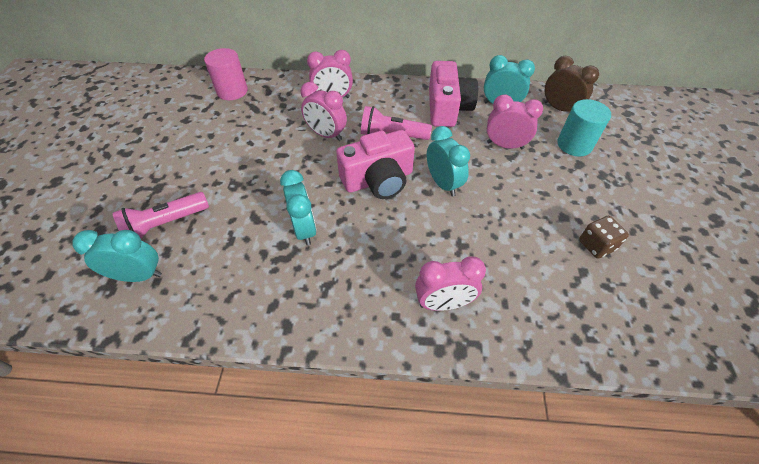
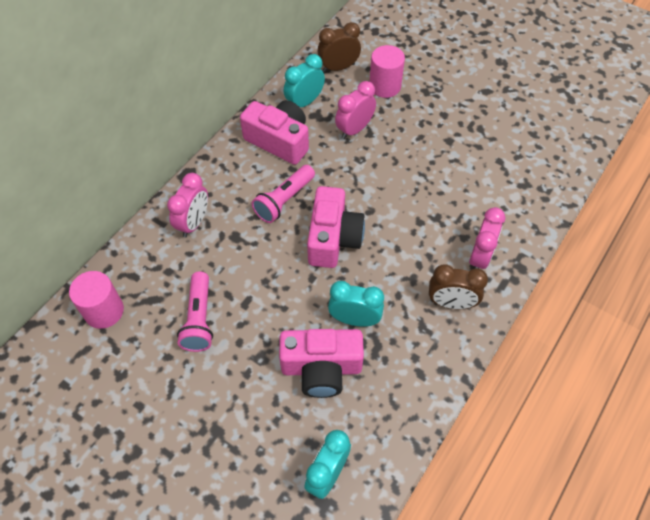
camera: 60 degrees left, 5 degrees up
pink flashlight [113,192,209,239] -> pink flashlight moved to [177,271,213,352]
pink clock [300,82,347,141] -> none
turquoise clock [427,126,470,196] -> none
turquoise cylinder [557,99,611,156] -> pink cylinder [369,45,405,98]
brown dice [579,216,629,259] -> none
none -> pink camera [279,329,364,398]
none -> brown clock [429,264,488,309]

